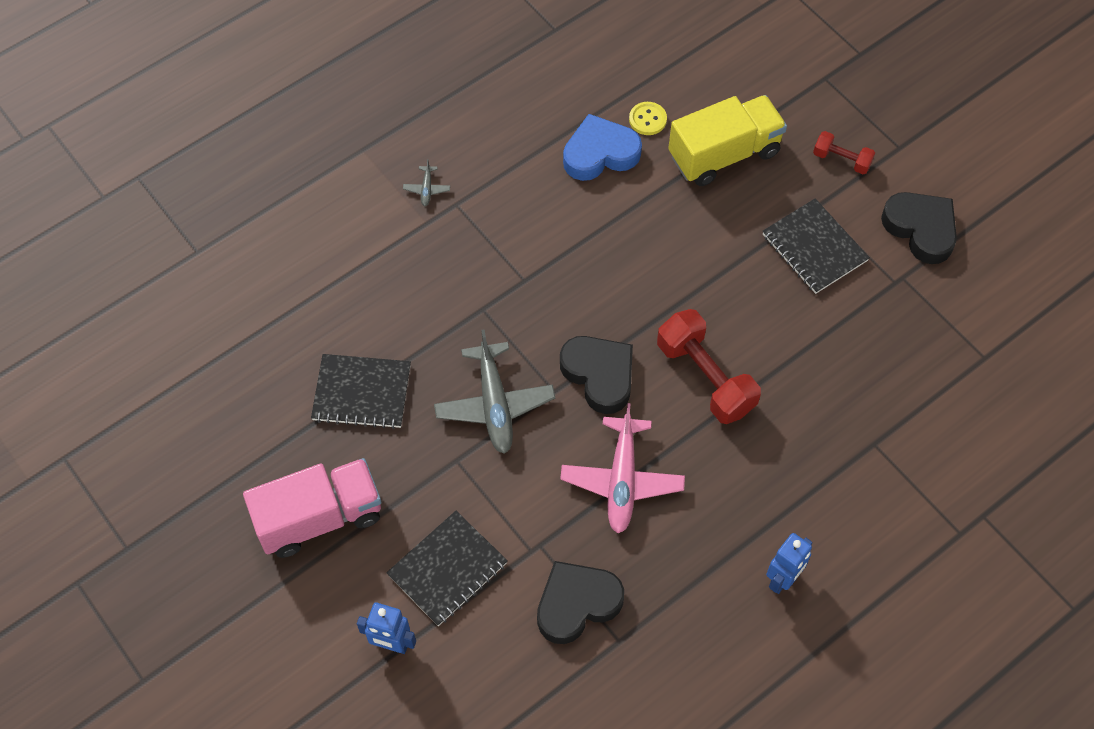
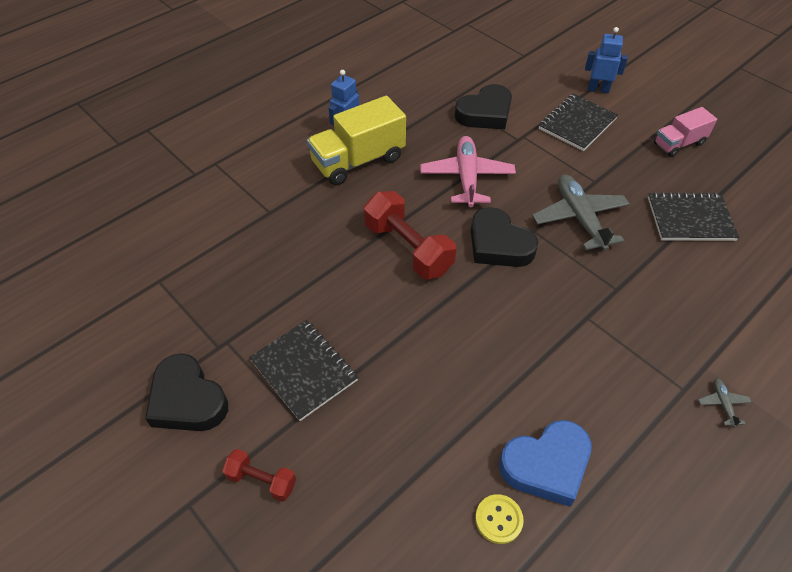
camera: 175 degrees right, 10 degrees down
pink truck [243,458,381,558] -> pink truck [654,107,717,157], size x0.60
yellow truck [668,95,787,186] -> yellow truck moved to [307,96,406,185]

